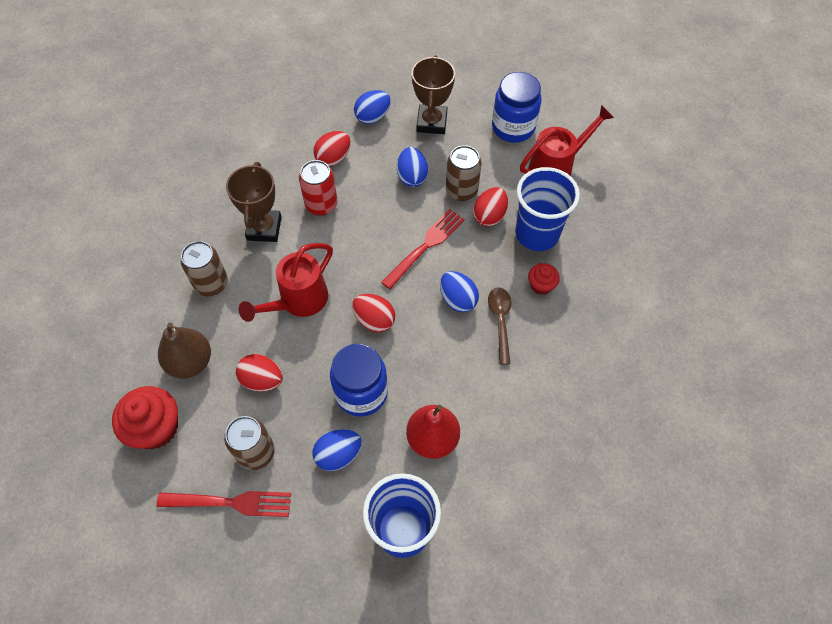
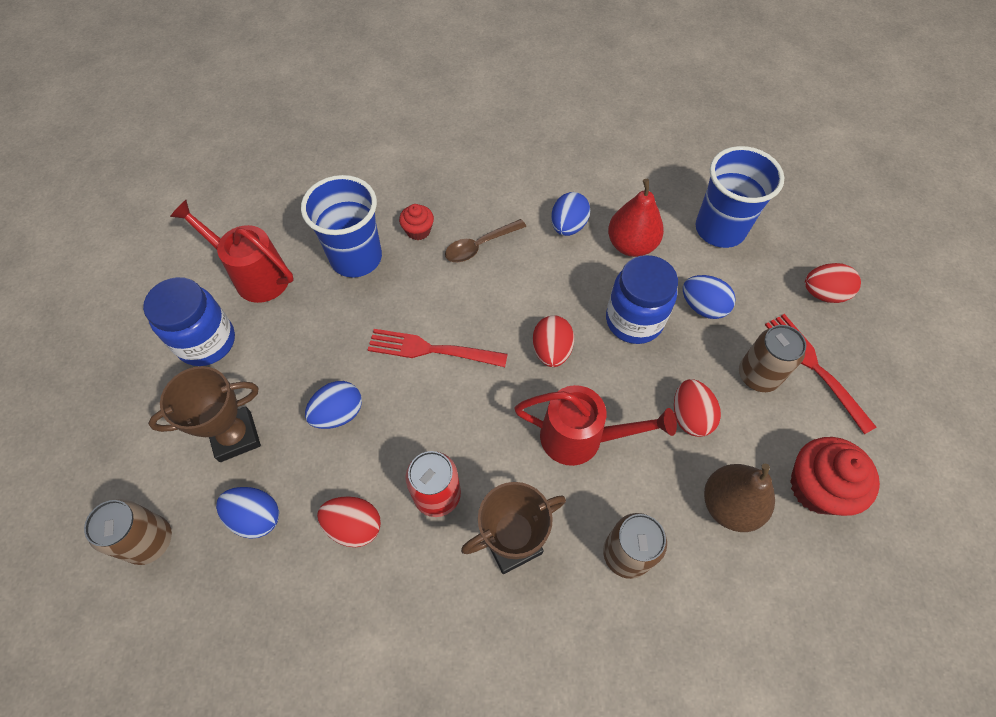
camera: 120 degrees left, 0 degrees up
blue egg [440,271,479,312] -> blue egg moved to [551,192,590,236]
brown can [446,145,482,201] -> brown can moved to [84,499,172,565]
red egg [473,187,508,226] -> red egg moved to [805,263,861,303]

